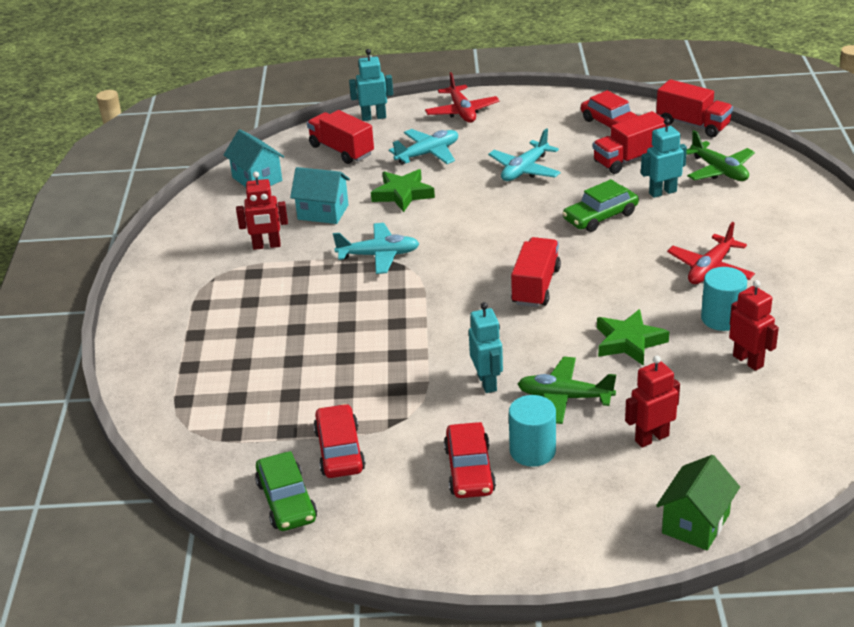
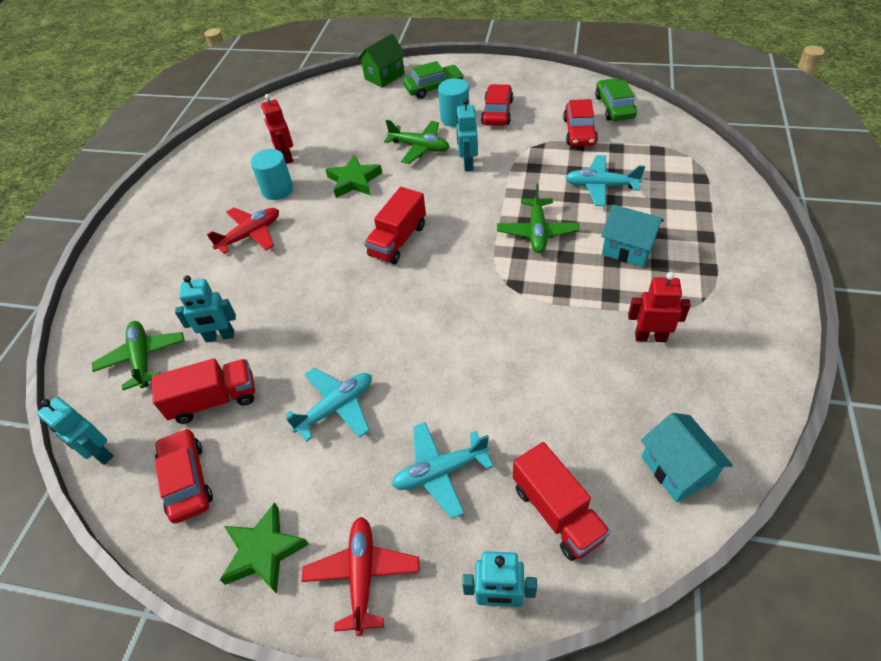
camera: 165 degrees left, 15 degrees up
turquoise house [290,167,350,224] -> turquoise house moved to [601,204,664,267]
turquoise plane [333,223,420,274] -> turquoise plane moved to [565,155,645,206]
green star [371,169,435,212] -> green star moved to [220,503,309,594]
green car [562,179,639,232] -> green car moved to [403,61,464,99]
red robot [625,356,680,447] -> none
red truck [656,79,733,137] -> turquoise robot [37,397,113,465]
none -> green plane [497,184,580,253]

